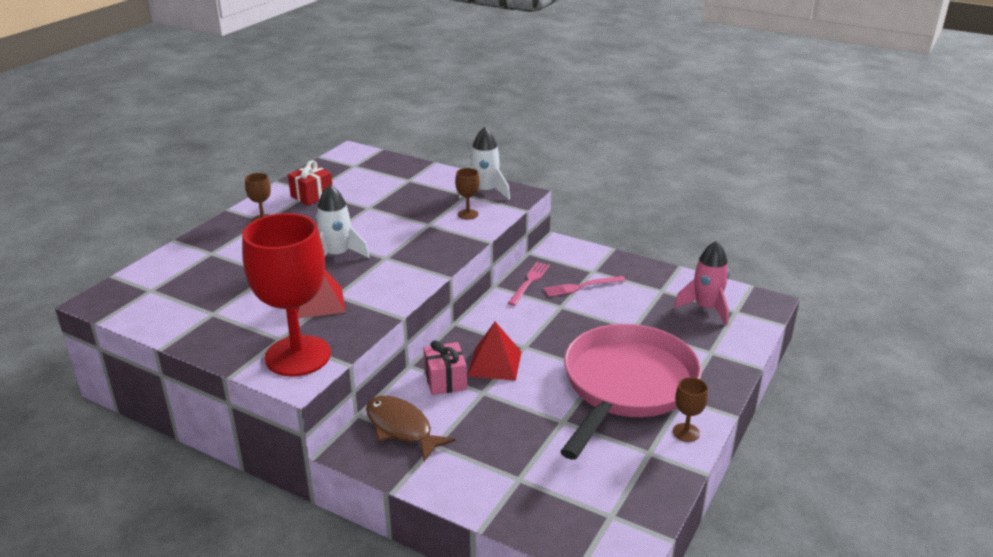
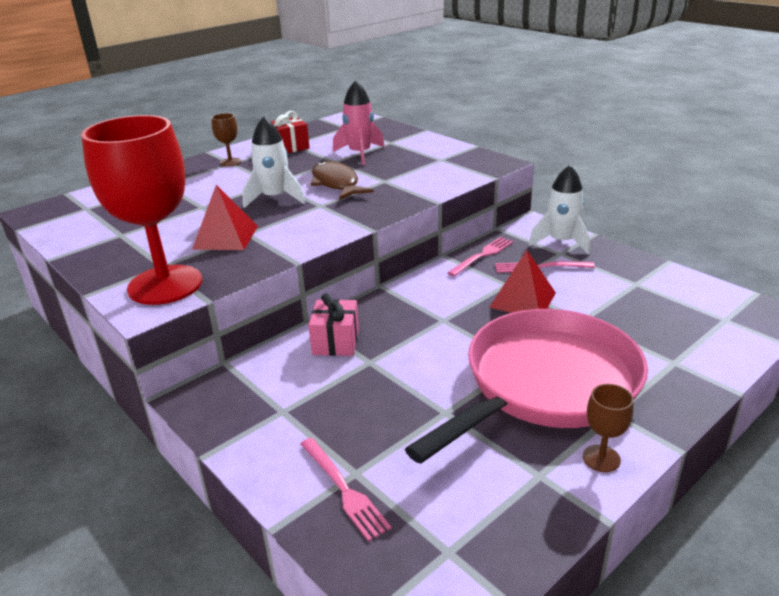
camera: 20 degrees right, 0 degrees up
brown fish [366,396,456,461] -> brown fish moved to [311,161,374,200]
brown goblet [455,168,480,220] -> none
white rocket [459,127,510,199] -> white rocket moved to [529,165,590,254]
red pyramid [468,322,521,381] -> red pyramid moved to [489,250,556,313]
pink rocket [674,241,729,325] -> pink rocket moved to [333,80,385,165]
none -> pink fork [300,438,392,542]

